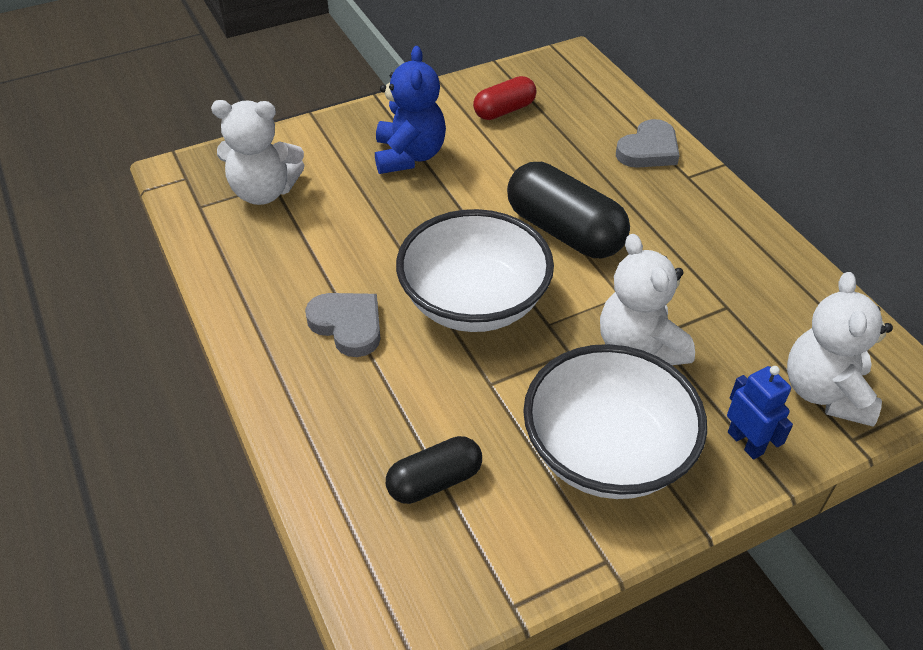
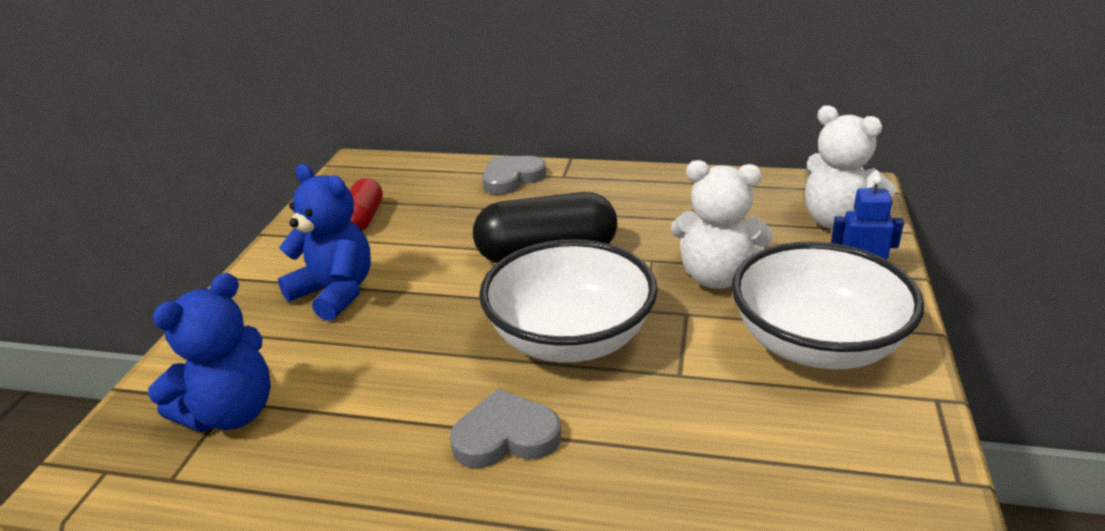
camera: 50 degrees left, 15 degrees down
white teddy bear [211,100,305,205] -> blue teddy bear [148,273,271,432]
black capsule [386,436,482,504] -> none
grey heart [616,119,680,168] -> grey heart turned 120 degrees counterclockwise [482,156,546,195]

